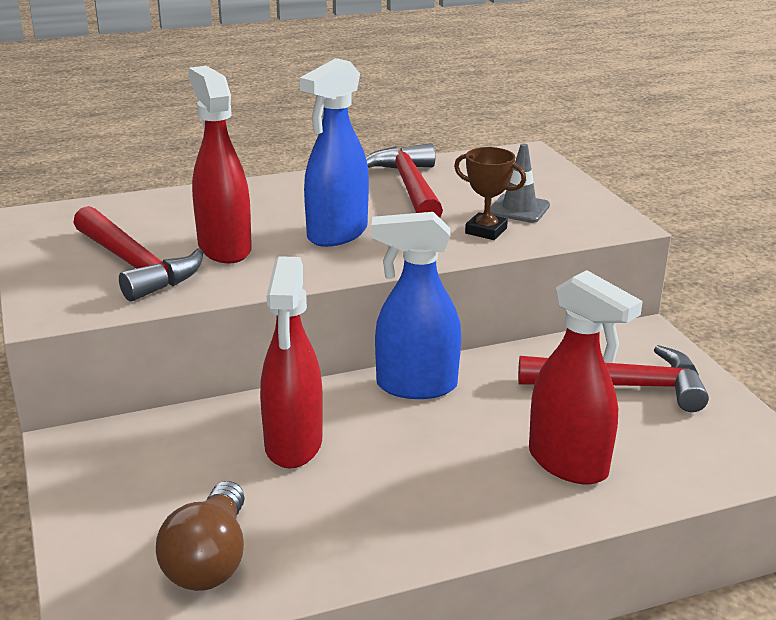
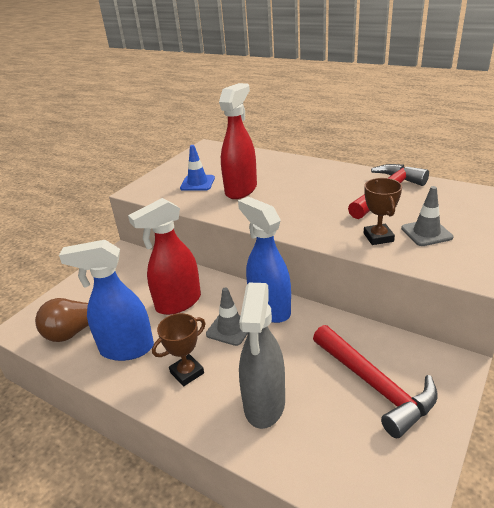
camera: 55 degrees right, 5 degrees up
red hammer [73,206,204,301] -> blue traffic cone [180,145,215,191]
blue spray bottle [299,58,369,247] -> blue spray bottle moved to [59,240,154,361]
red spray bottle [529,270,643,484] -> grey spray bottle [239,283,285,429]
none -> brown trophy [152,313,205,387]
none -> grey traffic cone [206,287,248,346]

